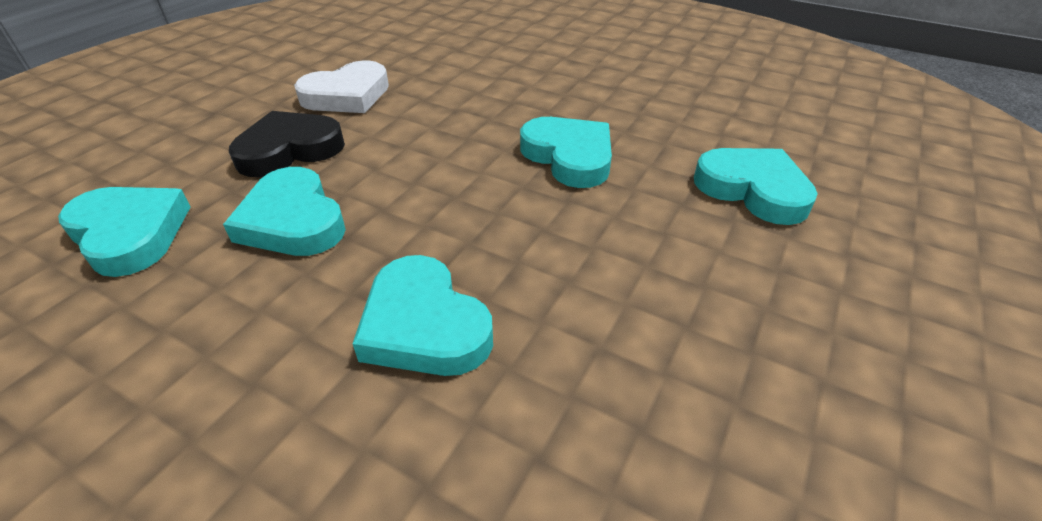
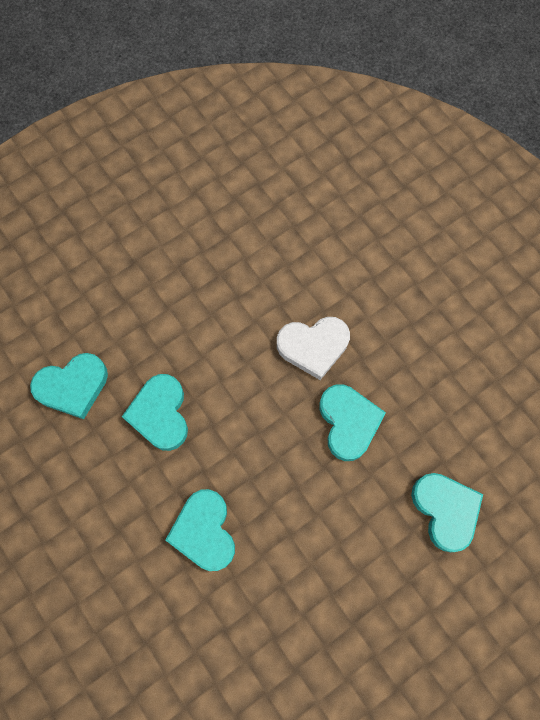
camera: 25 degrees right, 30 degrees up
turquoise heart [58,187,191,277] -> turquoise heart turned 90 degrees clockwise [30,353,108,419]
black heart [229,111,345,177] -> none
white heart [294,61,389,113] -> white heart moved to [277,317,350,380]

